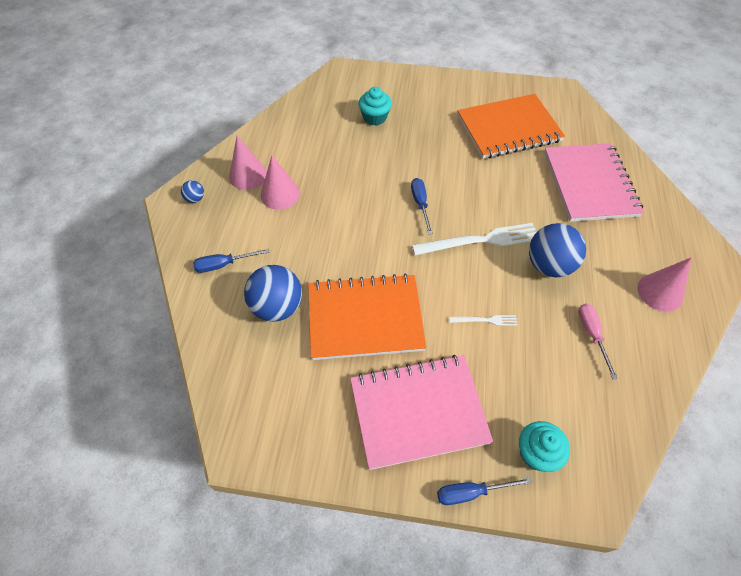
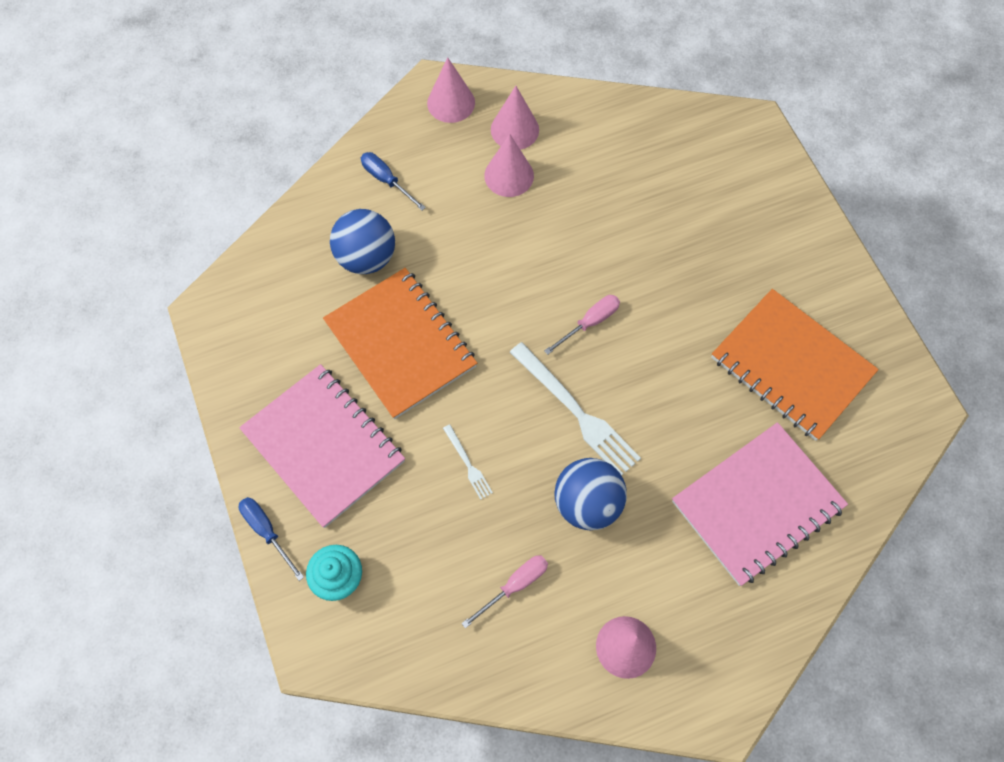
camera: 60 degrees right, 10 degrees up
blue ball [181,180,204,203] -> pink cone [427,57,475,123]
turquoise cupcake [359,87,392,125] -> none
blue screwdriver [411,178,433,234] -> pink screwdriver [544,295,620,355]

